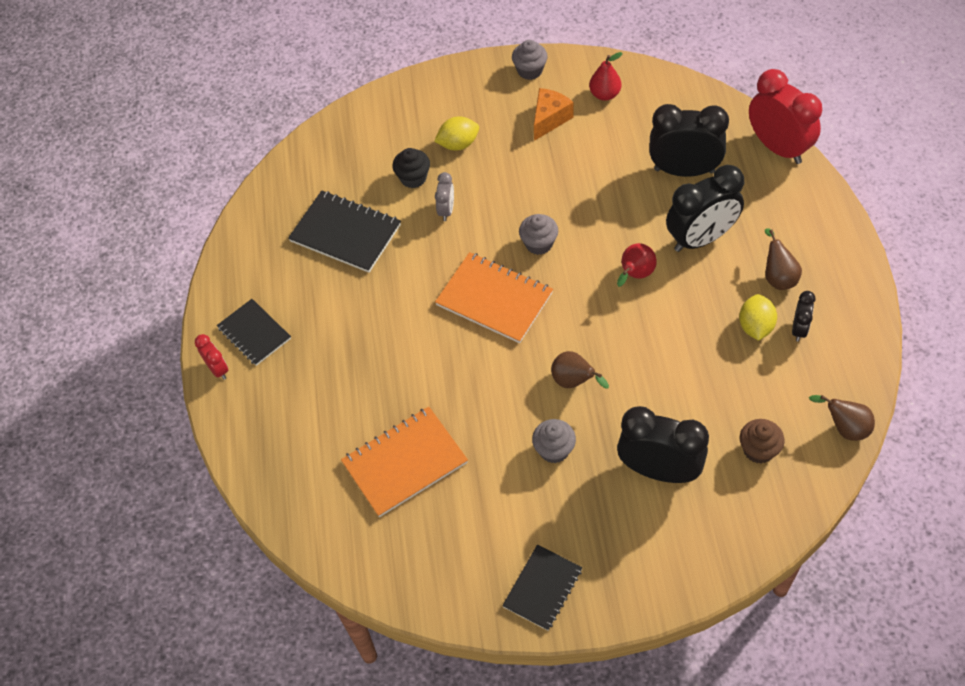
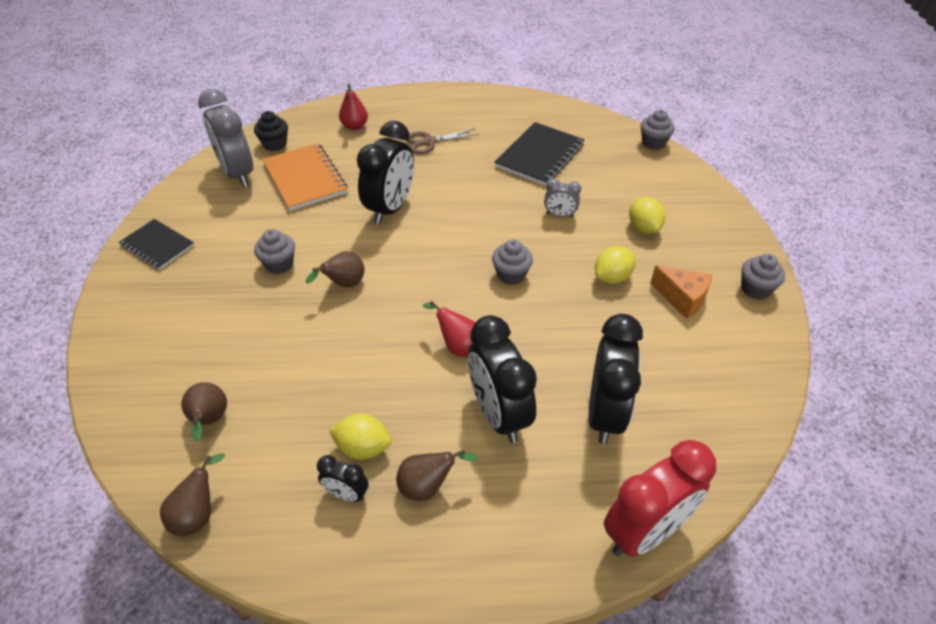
camera: 90 degrees right, 10 degrees down
red clock [195,334,228,380] -> none
black notebook [217,299,291,366] -> none
black cupcake [392,148,430,188] -> black cupcake moved to [254,111,288,151]
orange notebook [435,252,553,343] -> none
red pear [589,52,623,101] -> red pear moved to [339,84,368,130]
black clock [617,406,709,483] -> black clock moved to [357,121,414,224]
brown cupcake [740,419,784,463] -> brown pear [181,382,227,442]
none -> grey clock [198,89,253,187]
none -> brown scissors [406,128,479,154]
none -> yellow lemon [595,246,635,284]
none -> grey cupcake [641,110,675,150]

